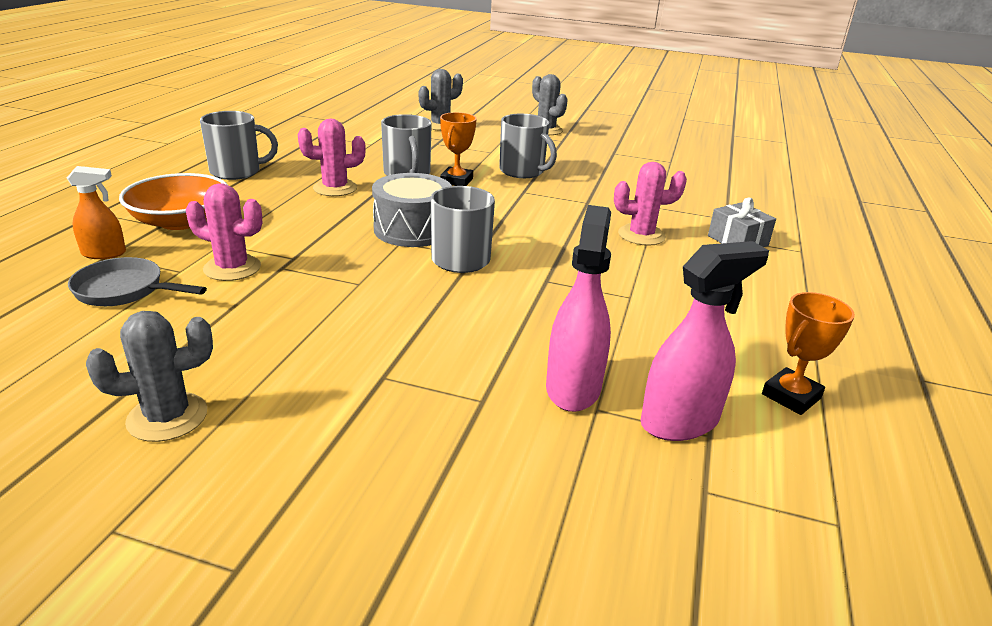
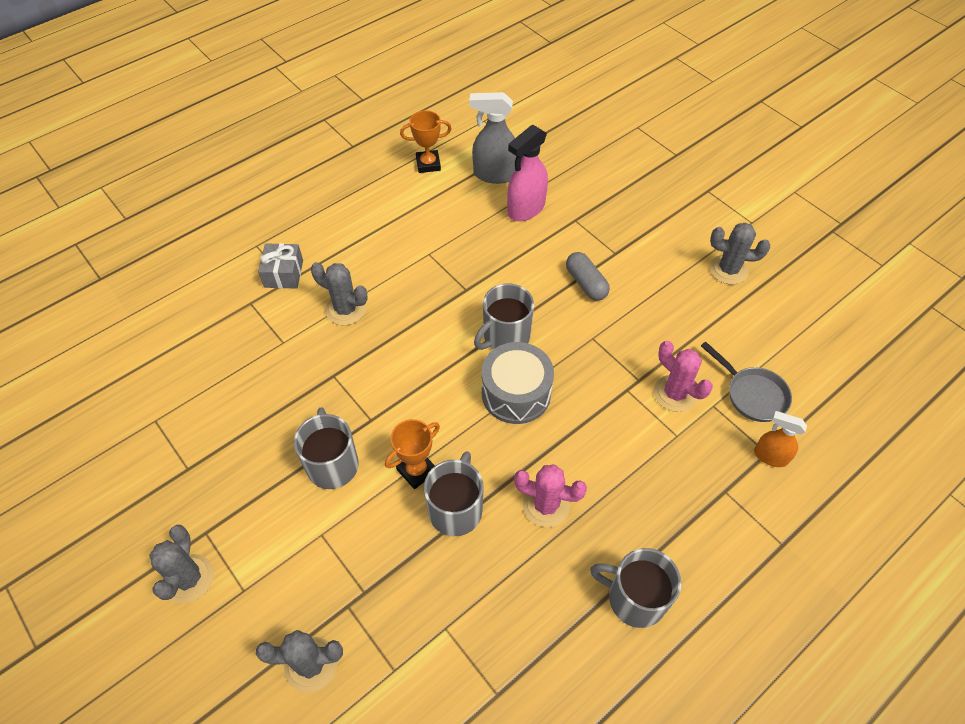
camera: 145 degrees left, 25 degrees up
orange bowl [119,173,229,230] -> none
pink cactus [614,162,687,246] -> grey cactus [311,262,368,325]
pink spray bottle [640,241,769,441] -> grey spray bottle [469,92,516,184]
none -> grey capsule [566,252,610,301]

